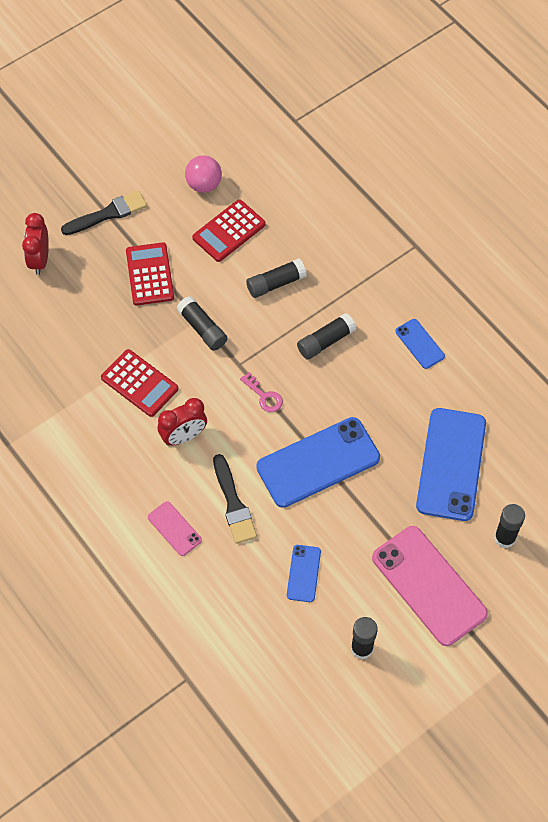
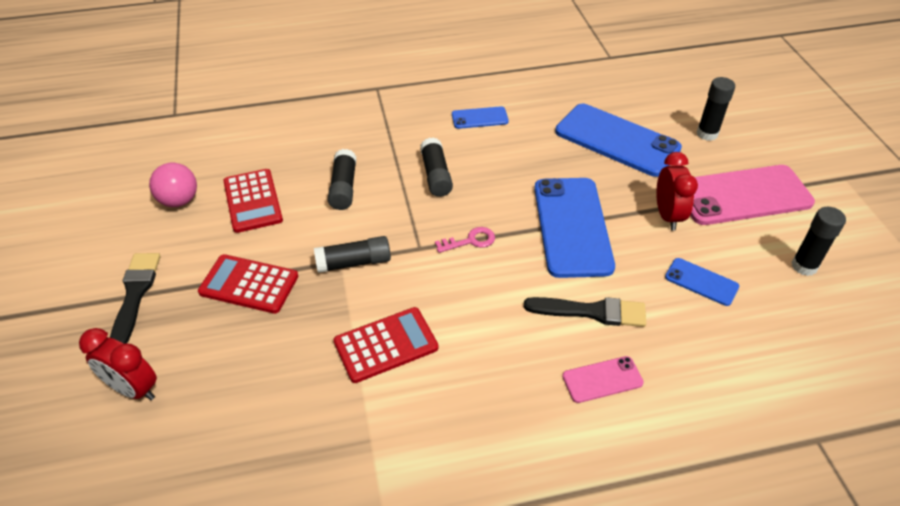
camera: 65 degrees left, 15 degrees down
red clock [158,398,207,446] -> red clock moved to [656,152,698,231]

